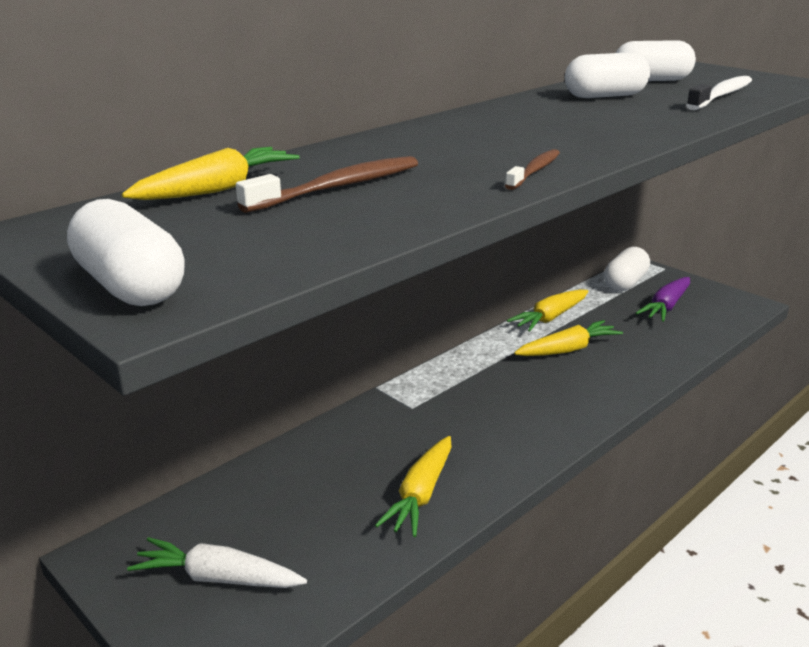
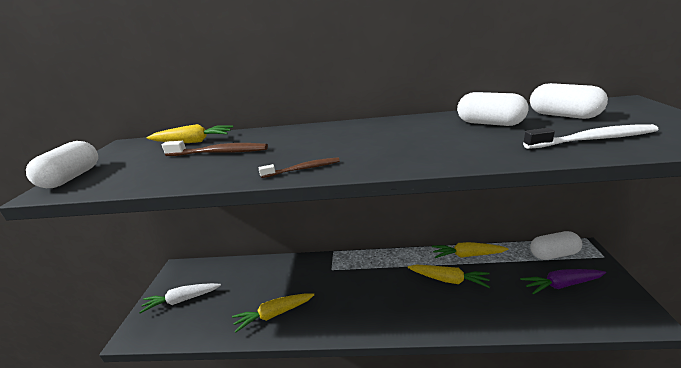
camera: 50 degrees right, 0 degrees up
white carrot [127,537,307,588] -> white carrot turned 75 degrees counterclockwise [139,283,221,313]

